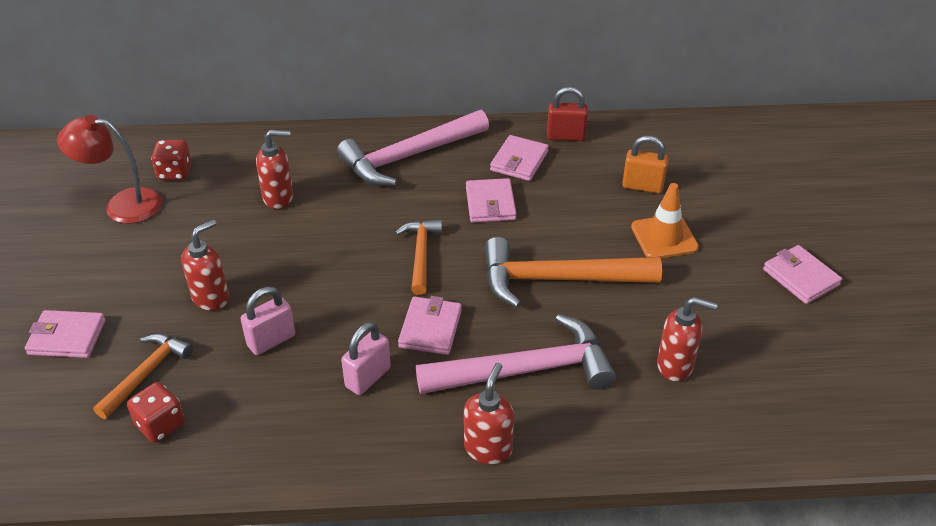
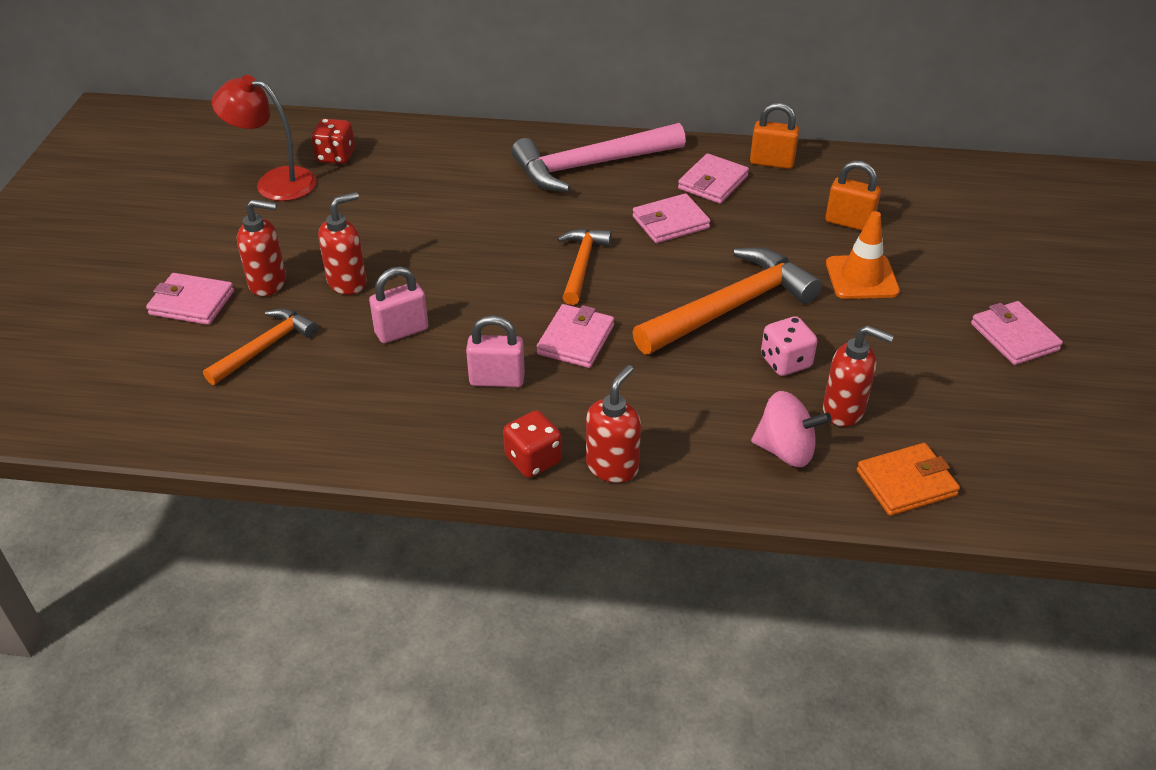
camera: 10 degrees right, 0 degrees up
red dice [127,382,185,443] -> red dice moved to [503,410,562,478]
red soap dispenser [256,130,293,209] -> red soap dispenser moved to [237,199,286,296]
pink padlock [341,322,391,395] -> pink padlock turned 45 degrees clockwise [466,315,525,387]
pink hammer [416,314,616,394] -> none
pink wallet [466,178,517,223] -> pink wallet turned 60 degrees clockwise [633,193,711,243]
orange hammer [484,237,662,308] -> orange hammer turned 135 degrees clockwise [632,247,822,354]
red padlock [547,87,588,141] -> orange padlock [750,102,799,169]
none -> pink spinning top [751,391,831,467]
none -> pink dice [761,316,817,376]
none -> orange wallet [857,443,960,516]

